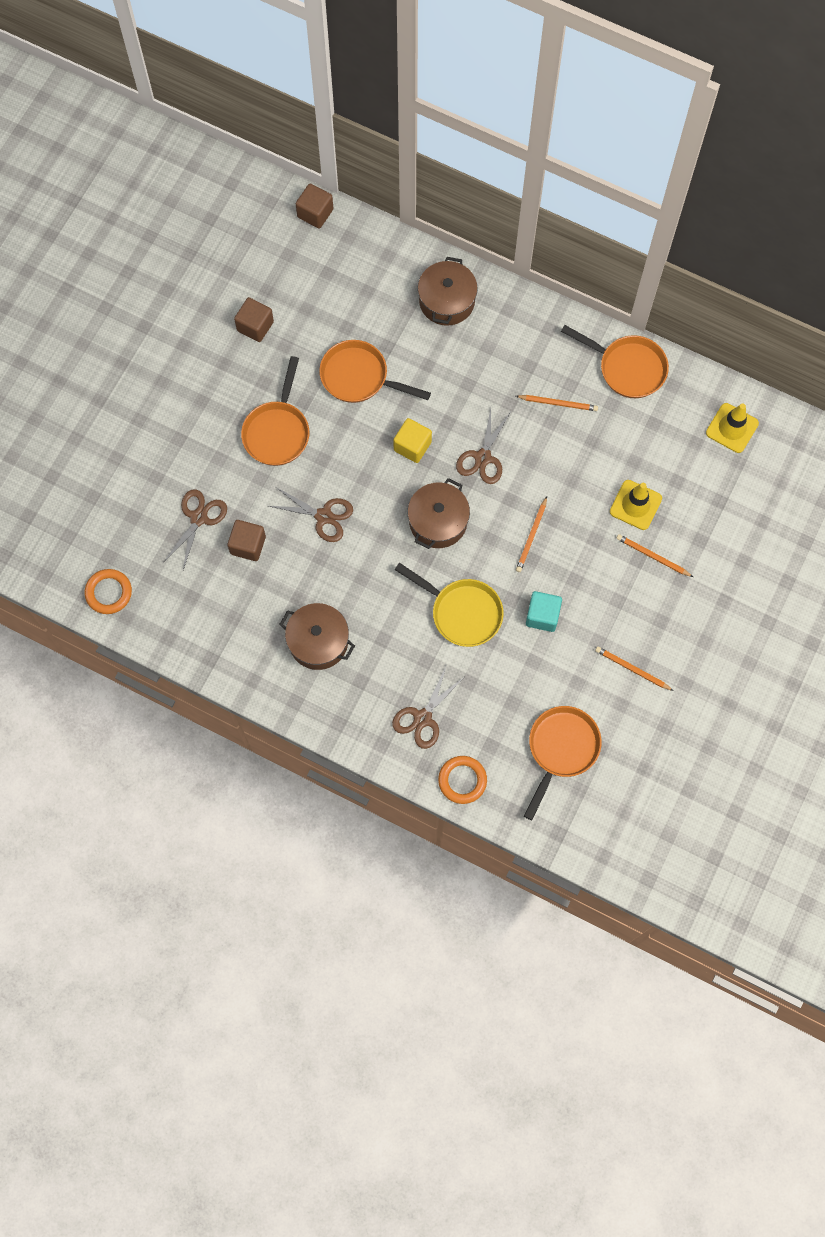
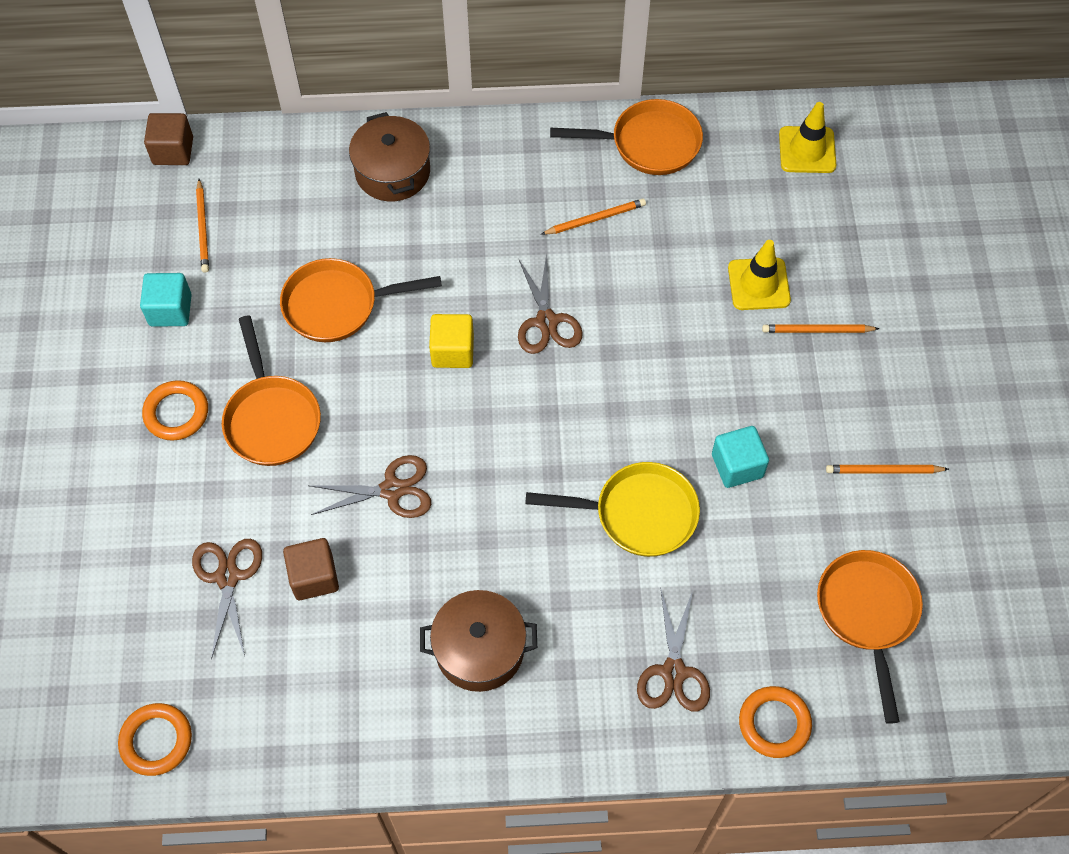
camera: 30 degrees left, 10 degrees down
brown cube [234,297,274,342] -> turquoise cube [140,273,192,327]
brown pot [408,478,470,549] -> none
orange pencil [516,497,547,572] -> orange pencil moved to [196,179,209,273]
none -> orange ring [142,380,208,441]

